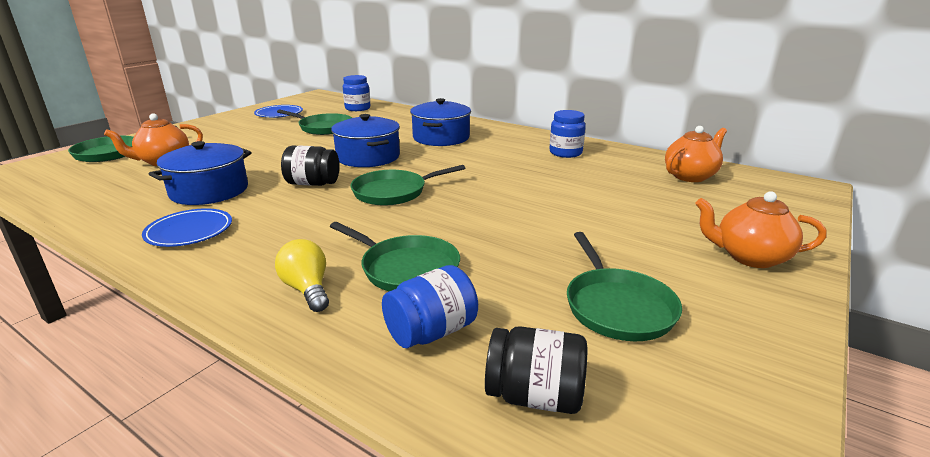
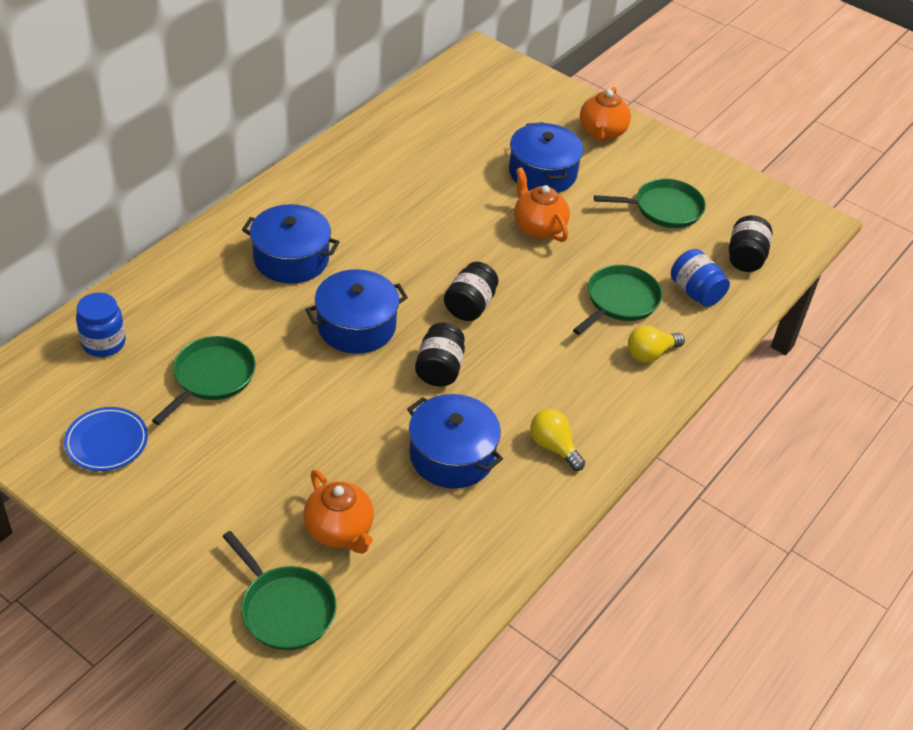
camera: 90 degrees left, 20 degrees up
blue plate [142,208,232,247] -> yellow light bulb [530,409,585,471]
green pan [350,165,465,205] -> black jar [444,262,499,321]
blue jar [549,110,586,158] -> none
orange teapot [665,126,727,182] -> orange teapot moved to [514,167,570,242]
none -> blue pot [509,122,583,193]

